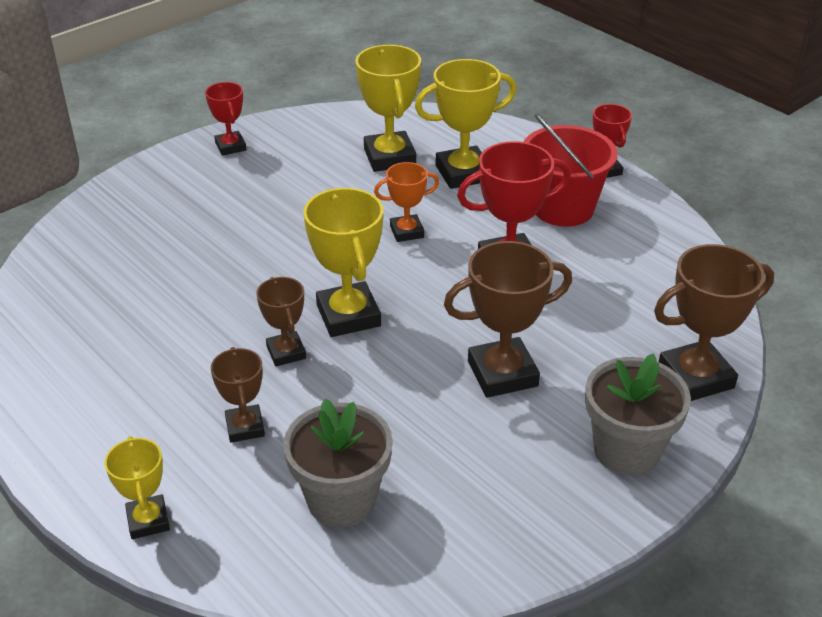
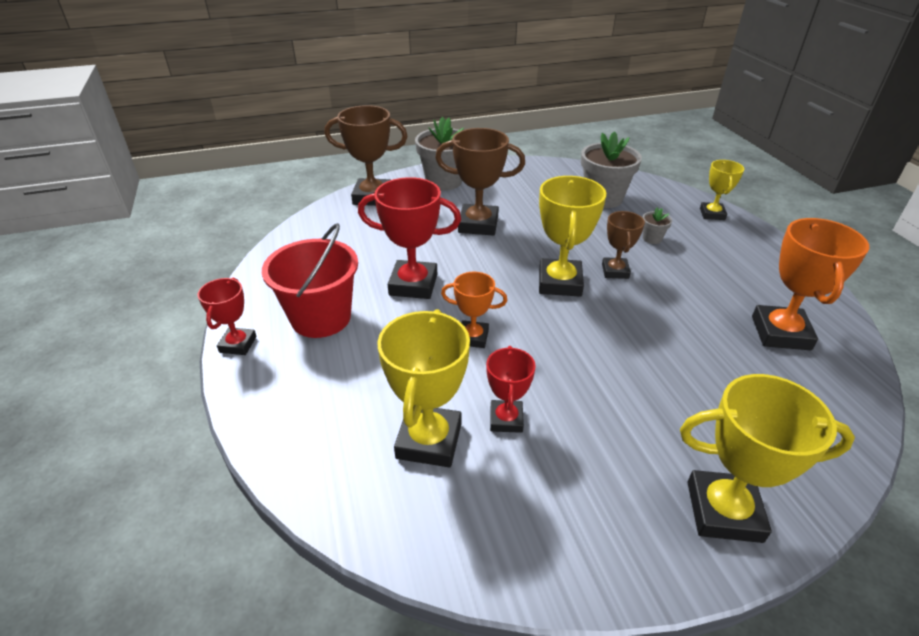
camera: 155 degrees left, 0 degrees up
red trophy [205,82,247,156] -> red trophy moved to [486,346,536,433]
brown trophy [211,347,265,443] -> grey flower pot [643,207,672,244]
yellow trophy [415,59,517,189] -> yellow trophy moved to [680,374,855,543]
none -> orange trophy [752,218,869,350]

